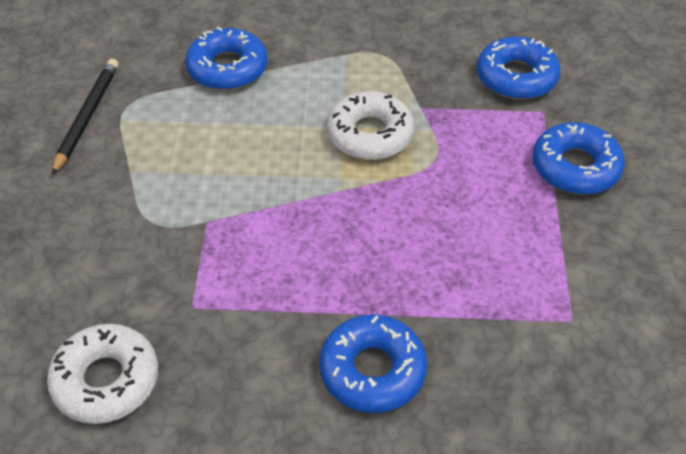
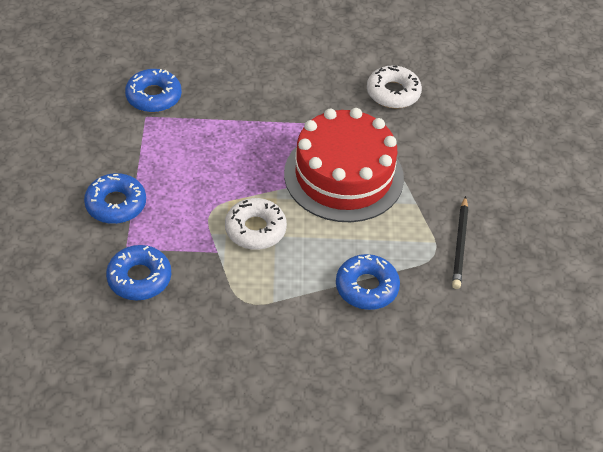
camera: 175 degrees right, 0 degrees up
blue donut [319,314,427,413] -> blue donut moved to [125,69,182,112]
none -> red cake [284,108,404,222]

